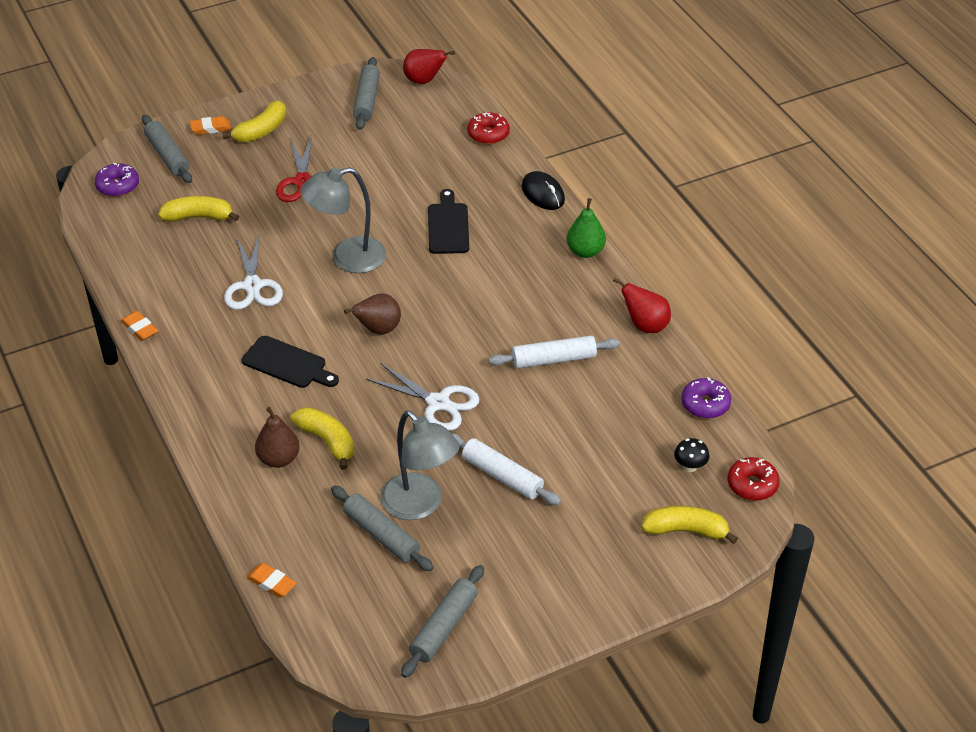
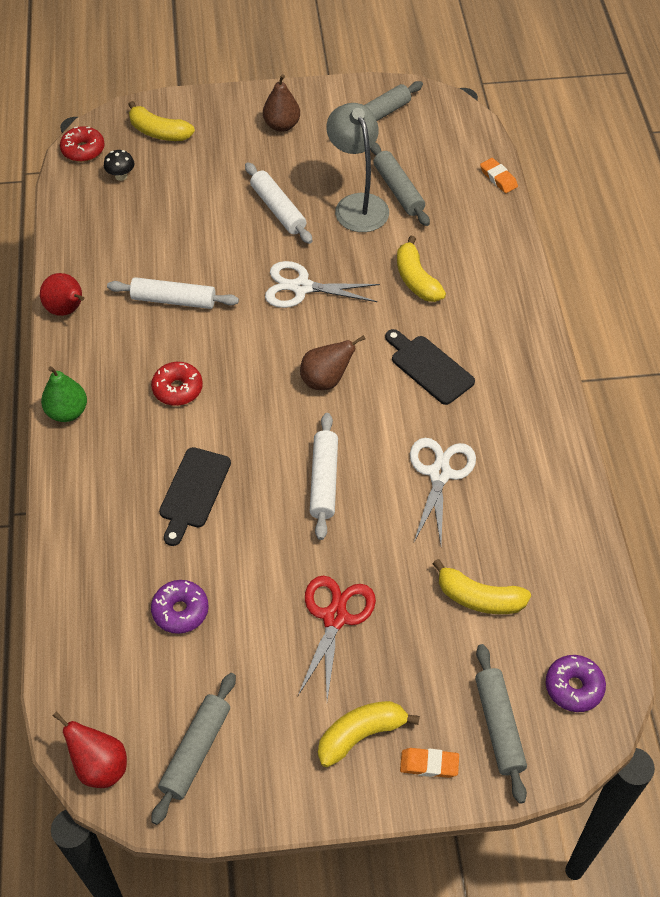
camera: 160 degrees left, 10 degrees up
orange eraser [121,311,158,341] -> none
brown pear [255,407,300,468] -> brown pear moved to [263,74,300,132]
grey lamp [300,167,386,273] -> white rolling pin [310,413,338,540]
white scissors [366,363,479,431] -> white scissors turned 45 degrees counterclockwise [265,261,380,308]
red donut [467,112,510,145] -> red donut moved to [151,362,203,406]
black mouse [522,171,565,210] -> none
purple donut [681,377,731,419] -> purple donut moved to [151,580,209,634]

